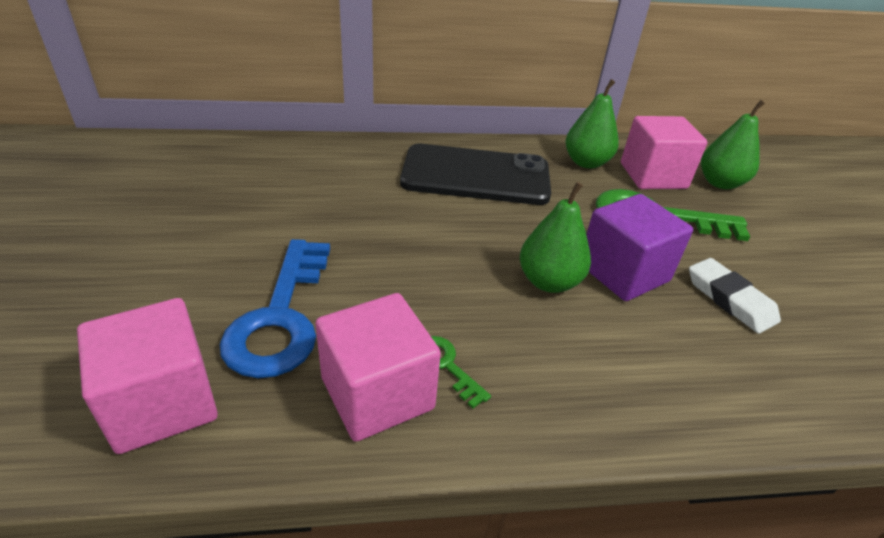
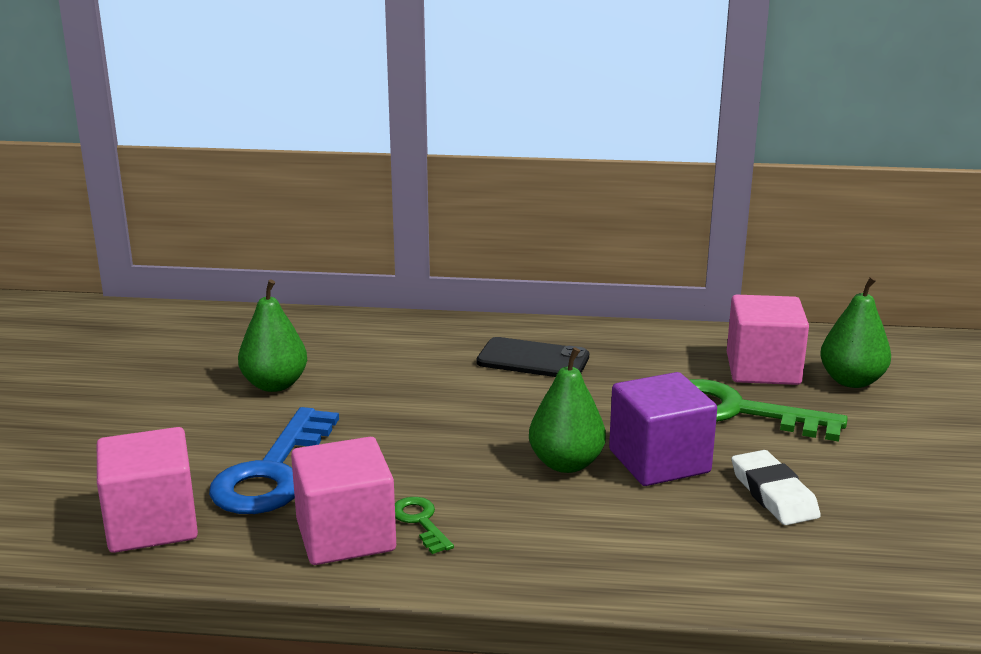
camera: 15 degrees right, 15 degrees down
black phone [400,144,551,205] -> black phone [477,337,589,377], size x0.60
green pear [565,79,619,169] -> green pear moved to [238,280,307,392]

